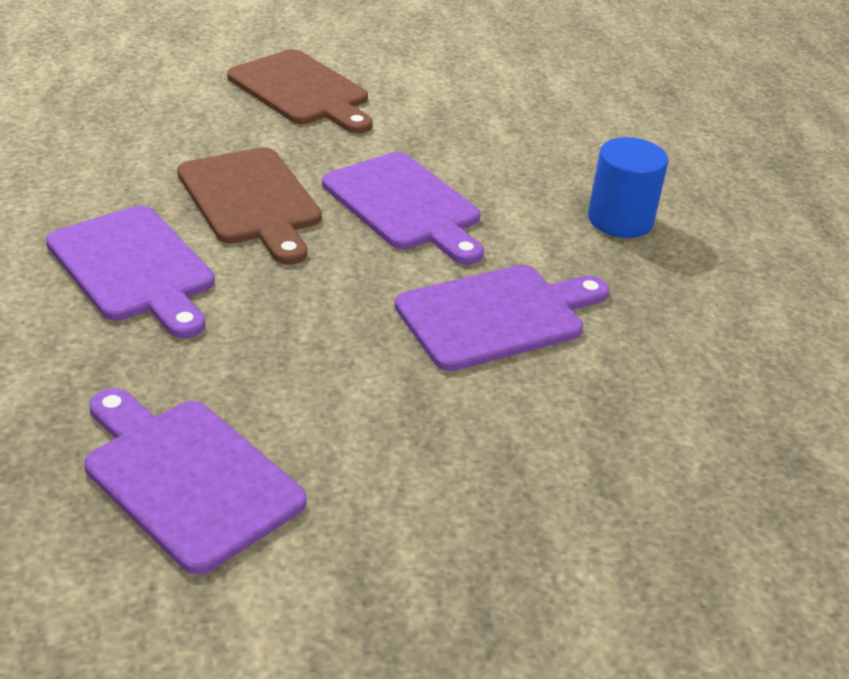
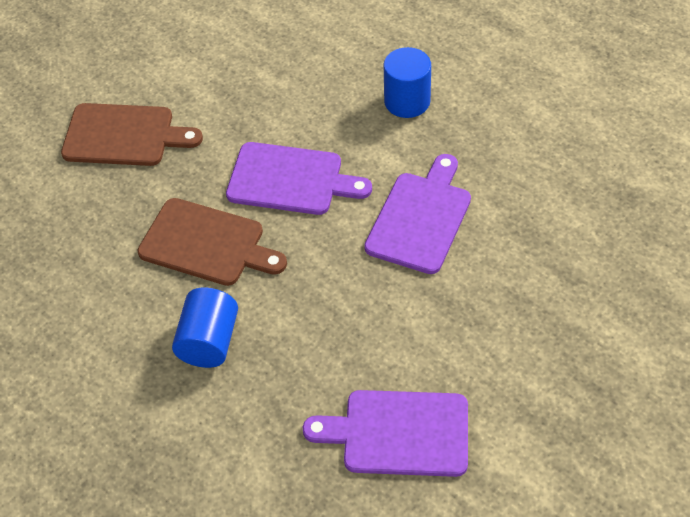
camera: 35 degrees left, 15 degrees up
purple cutting board [46,206,215,338] -> blue cylinder [172,288,238,368]

